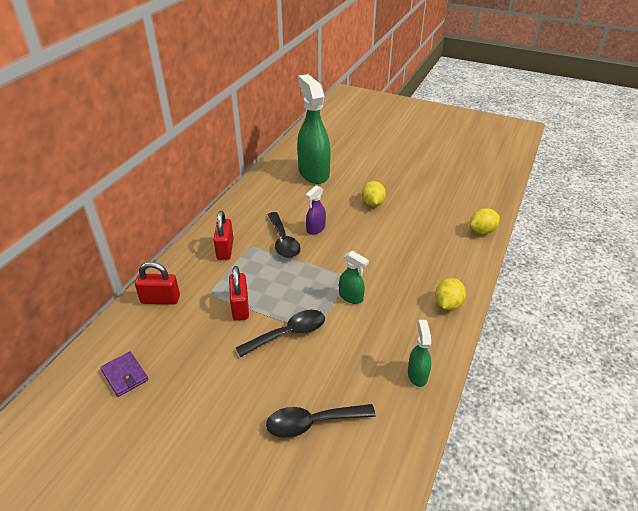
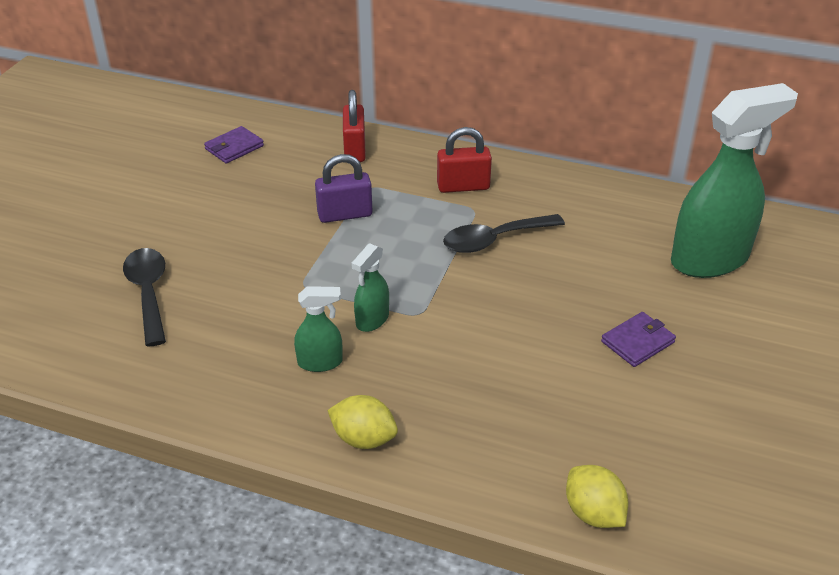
camera: 85 degrees right, 0 degrees up
red padlock [229,266,249,321] -> purple padlock [315,154,372,223]
black spoon [236,310,325,357] -> none
purple spray bottle [305,185,326,235] -> none
yellow lemon [362,181,386,206] -> purple wallet [601,312,676,367]
green spray bottle [408,320,431,387] -> green spray bottle moved to [294,286,343,372]

